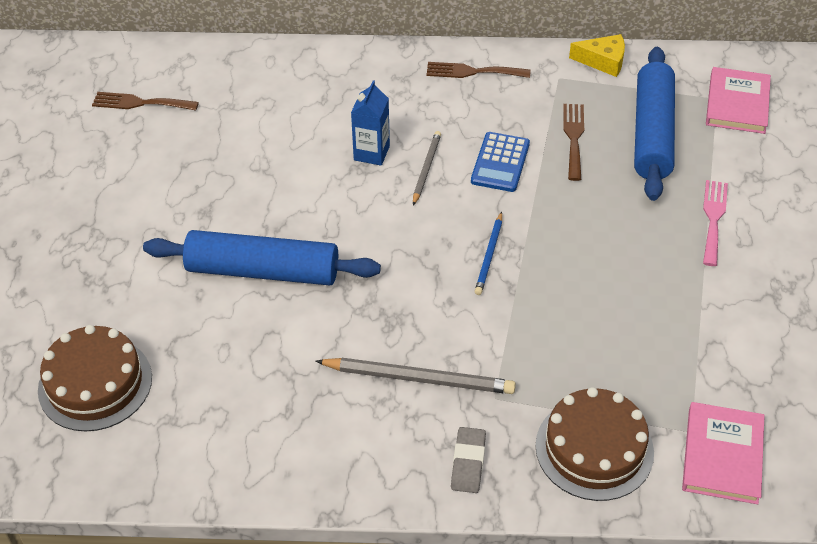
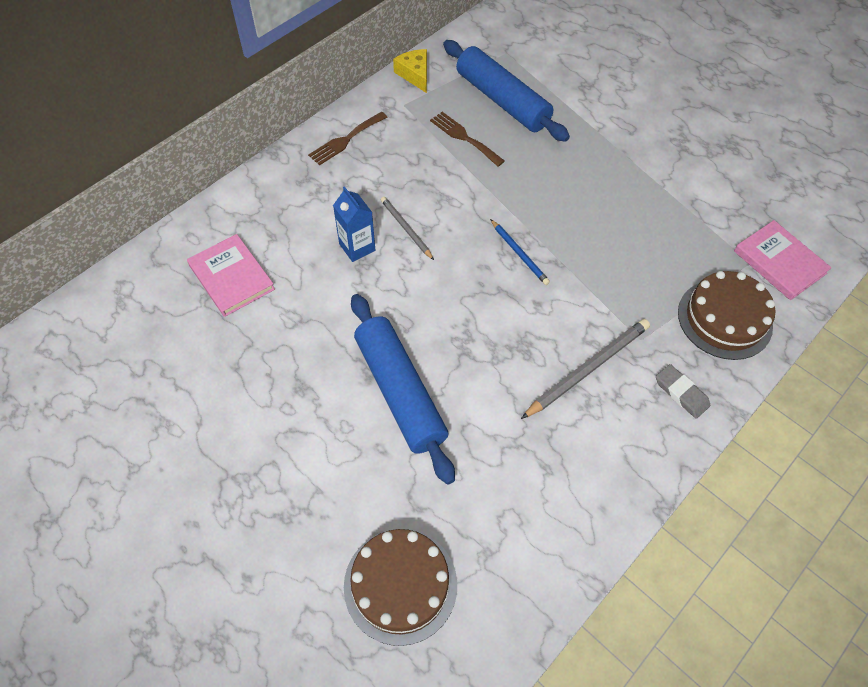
camera: 50 degrees left, 10 degrees up
brown fork [92,92,199,110] -> none
blue rolling pin [143,230,381,285] -> blue rolling pin turned 75 degrees counterclockwise [351,294,455,485]
blue calculator [471,132,530,192] -> none
yellow cheese [569,34,625,77] -> yellow cheese turned 75 degrees counterclockwise [393,49,427,93]
pink fork [703,180,728,266] -> none
pink book [706,67,771,134] -> pink book moved to [187,234,275,317]

